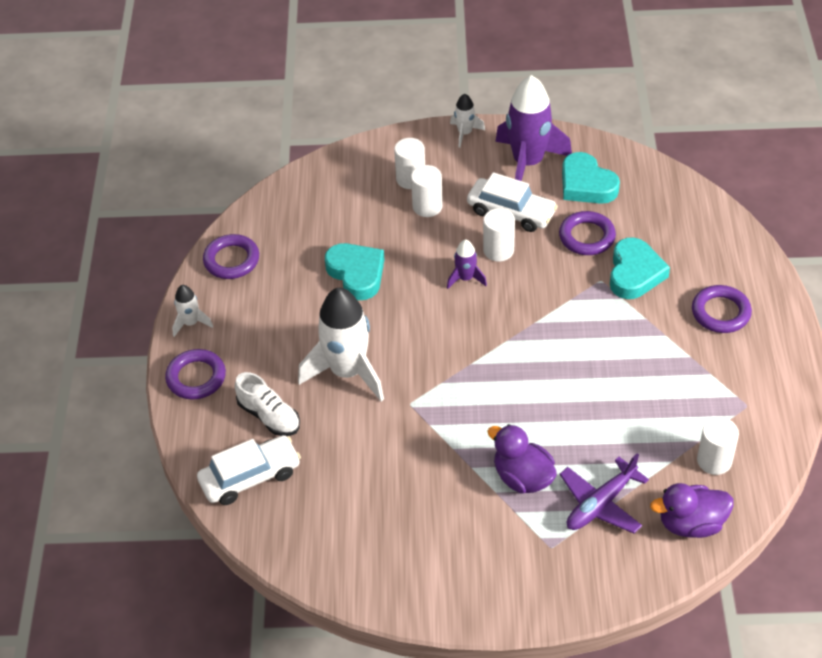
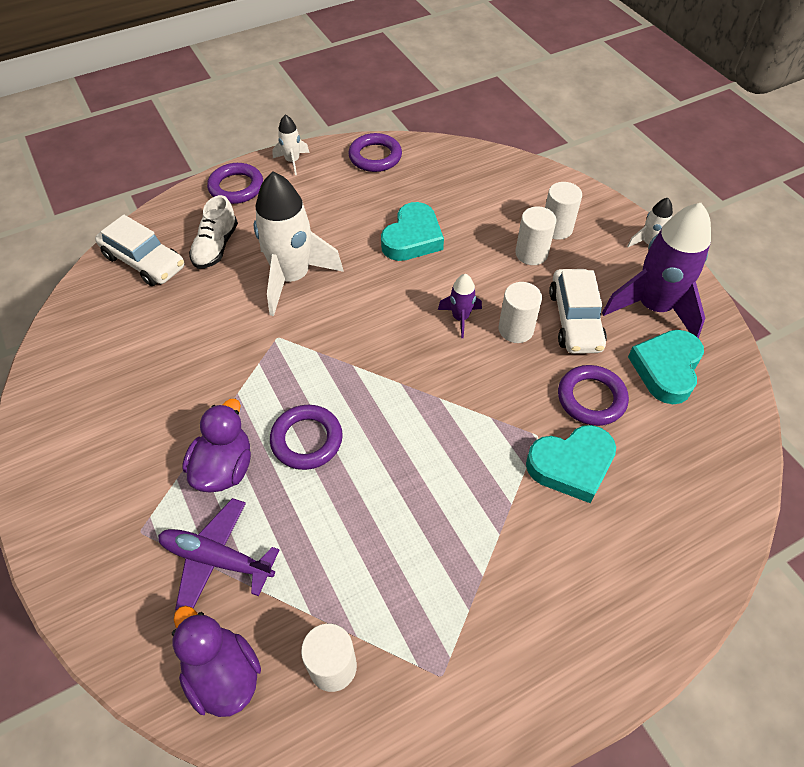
camera: 60 degrees right, 5 degrees up
purple ring [692,285,752,333] -> purple ring moved to [270,405,343,470]

